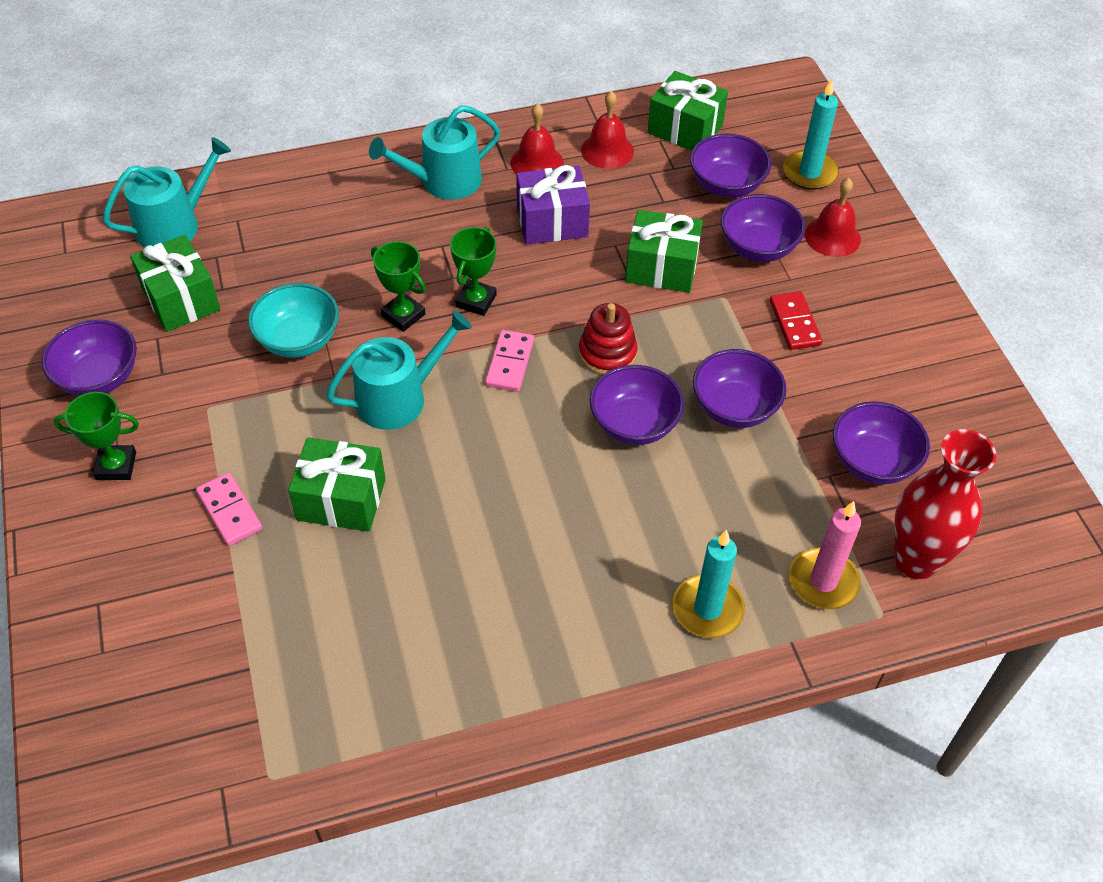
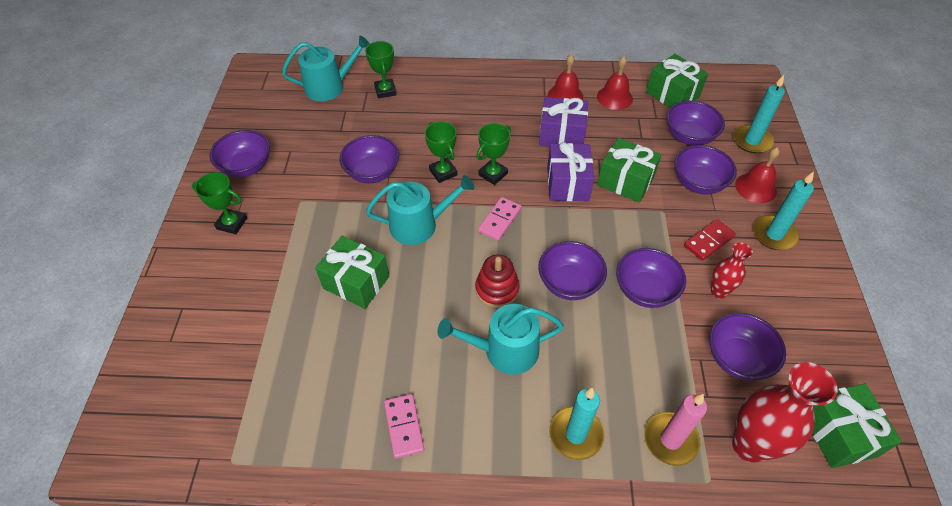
camera: 20 degrees right, 0 degrees up
green gift [130,235,221,332] -> green gift moved to [812,384,902,468]
pink domino [196,473,262,546] -> pink domino moved to [384,394,424,459]
turquoise bowl [248,283,339,358] -> purple bowl [339,135,399,183]
turquoise watering can [369,105,500,200] -> turquoise watering can moved to [438,304,564,374]
red stacking toy [579,303,638,375] -> red stacking toy moved to [475,254,520,308]
red domino [770,291,822,350] -> red domino turned 45 degrees clockwise [684,219,736,261]
none -> green trophy [365,41,397,99]
none -> purple gift [547,142,594,201]
none -> red vase [711,243,753,299]
none -> turquoise candle [753,171,814,250]

